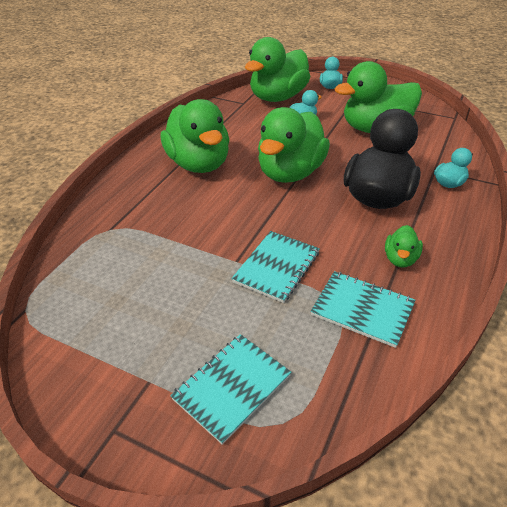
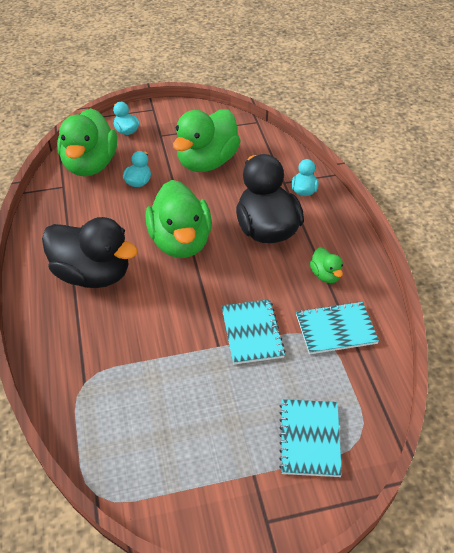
camera: 40 degrees left, 5 degrees up
green duck [161,99,229,173] -> black duck [42,217,138,288]

